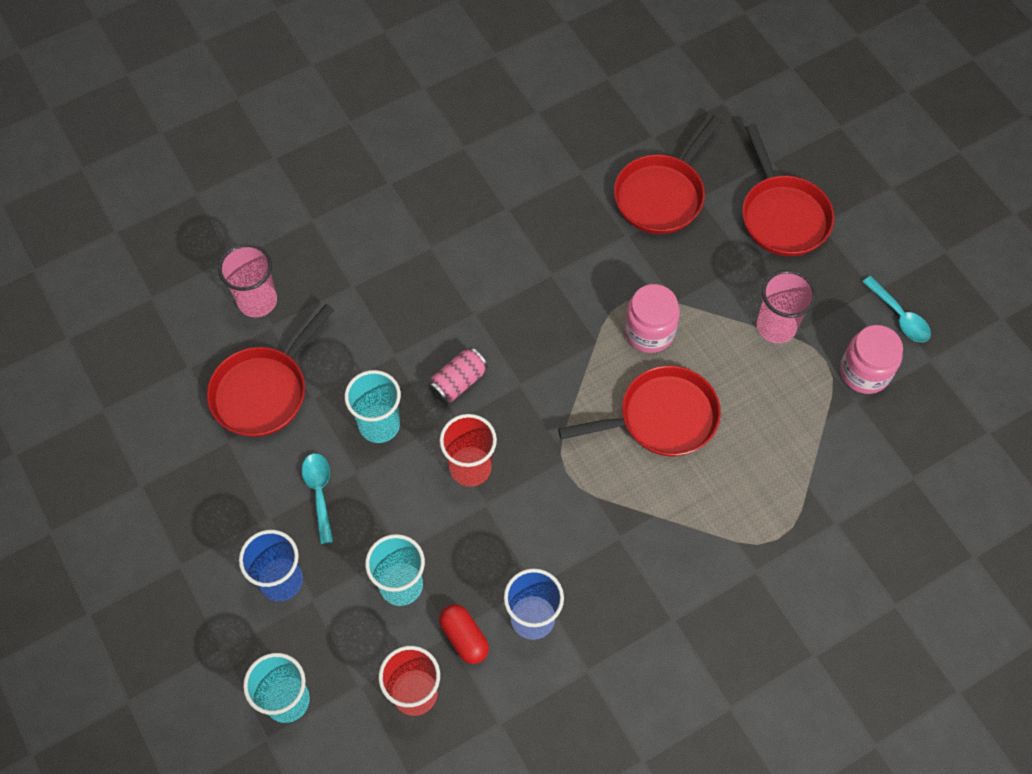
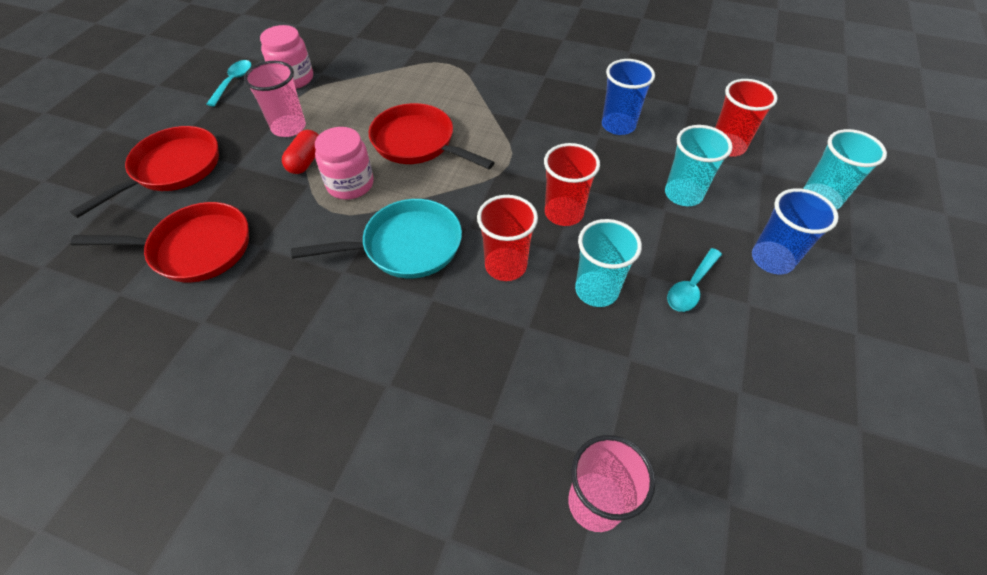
camera: 130 degrees left, 10 degrees down
red pan [207,304,334,437] -> none
pink can [428,348,488,403] -> red cup [477,195,538,281]
red capsule [439,604,489,664] -> red capsule moved to [282,130,319,174]
none -> turquoise pan [291,199,462,278]

